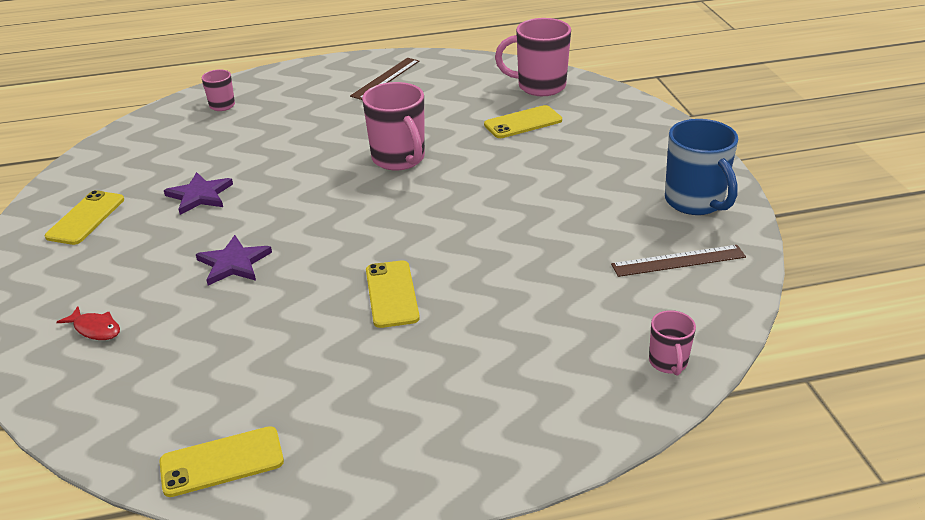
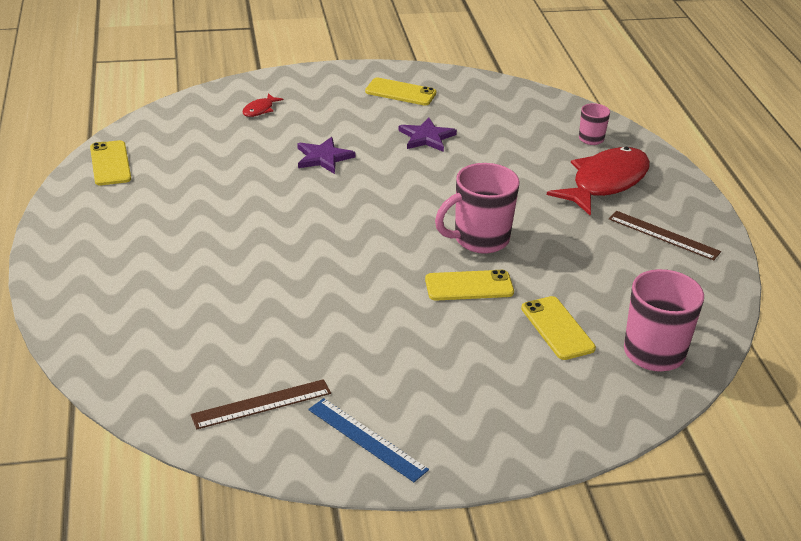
camera: 90 degrees right, 0 degrees up
yellow phone [366,260,420,328] -> yellow phone moved to [425,270,514,301]
brown ruler [611,245,746,277] -> brown ruler turned 75 degrees clockwise [191,379,331,429]
pink mug [649,310,696,376] -> none
blue mug [665,119,738,215] -> blue ruler [308,398,429,482]
none -> red fish [547,147,650,216]

